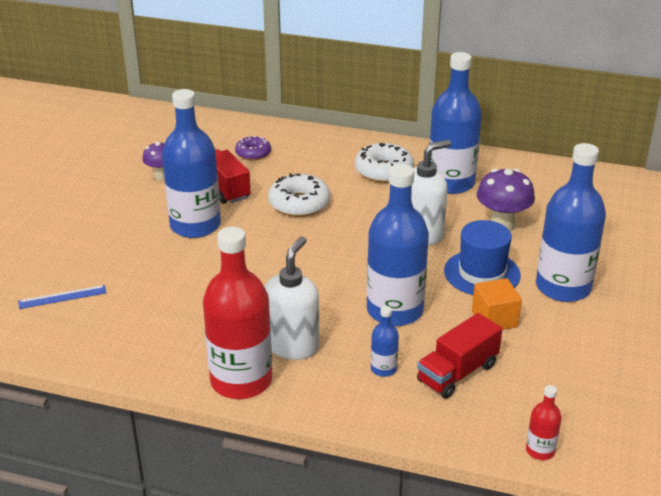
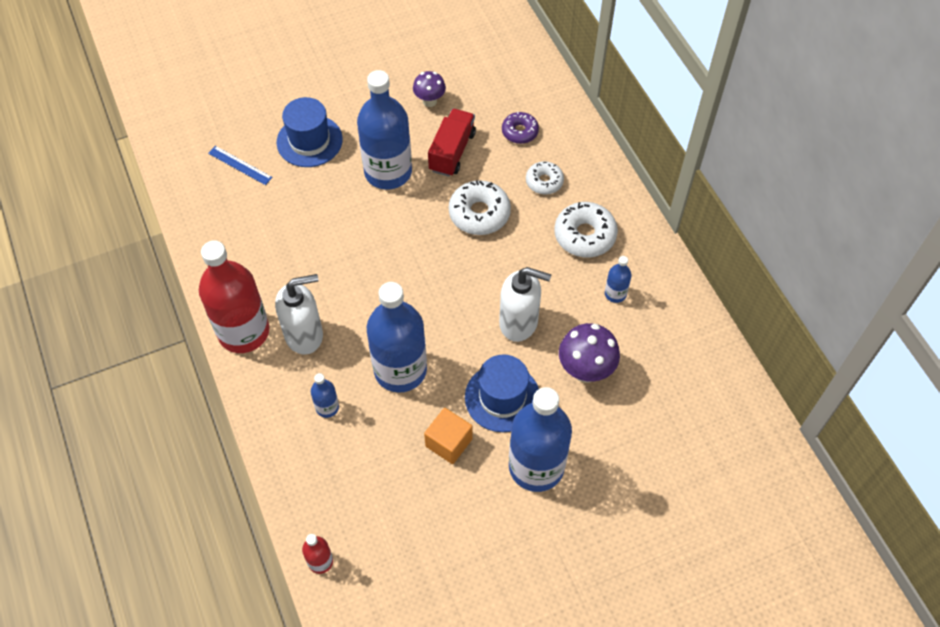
camera: 50 degrees right, 25 degrees up
red truck [417,313,502,399] -> none
blue bottle [429,52,482,194] -> blue bottle [605,256,632,303], size x0.43
none -> blue hat [276,97,343,167]
none -> white donut [526,161,564,195]

